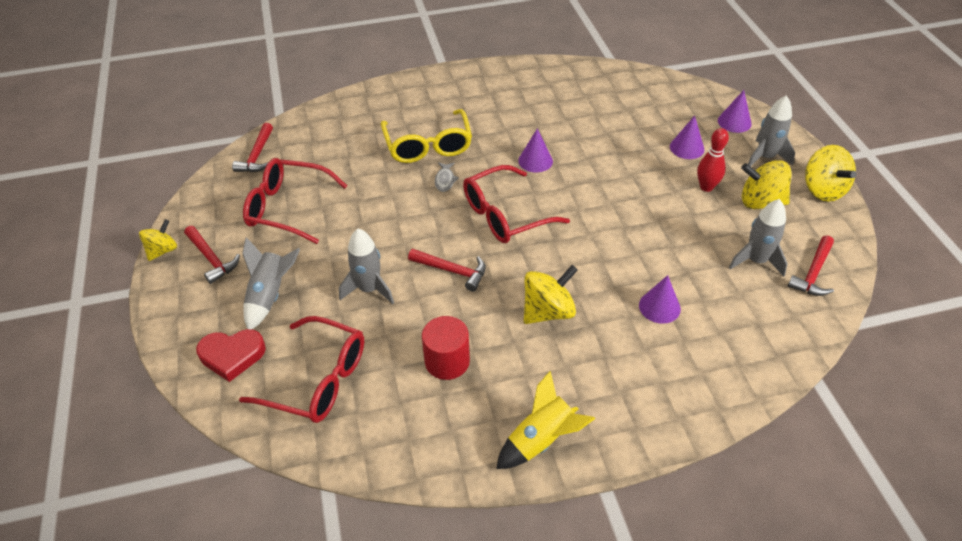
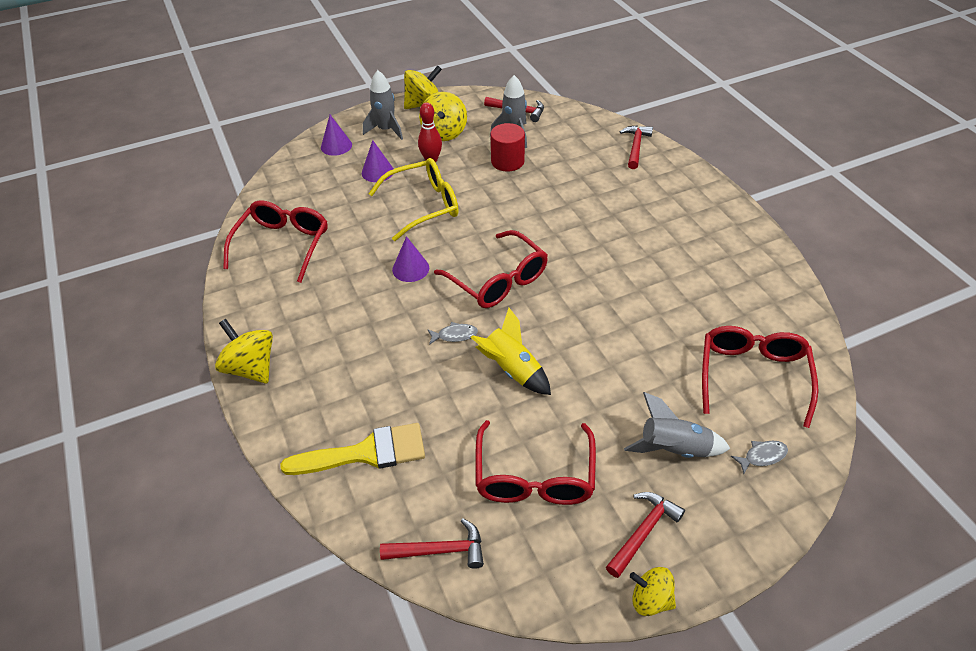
camera: 100 degrees left, 0 degrees up
red heart [196,329,266,382] -> grey fish [731,440,788,474]
grey rocket [339,229,394,304] -> none
yellow glasses [381,109,472,163] -> yellow glasses moved to [368,158,459,241]
red hammer [408,249,486,292] -> red hammer moved to [620,125,653,169]
red cylinder [422,316,470,380] -> red cylinder moved to [490,123,525,172]
yellow rocket [496,371,595,469] -> yellow rocket moved to [471,308,551,395]
yellow spinning top [524,265,578,324] -> yellow spinning top moved to [215,319,273,383]
purple cone [639,275,681,324] -> none
none -> red glasses [223,200,328,283]
none -> yellow brush [280,423,425,475]

